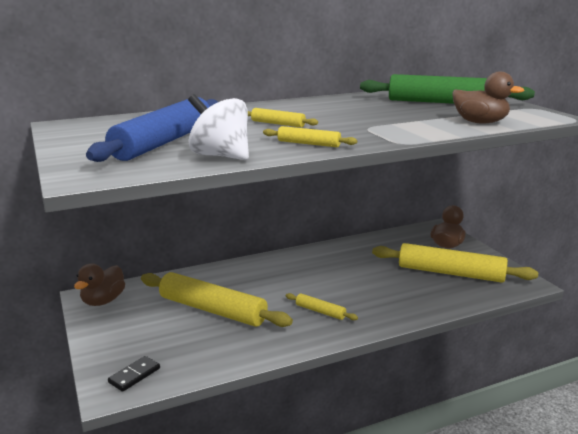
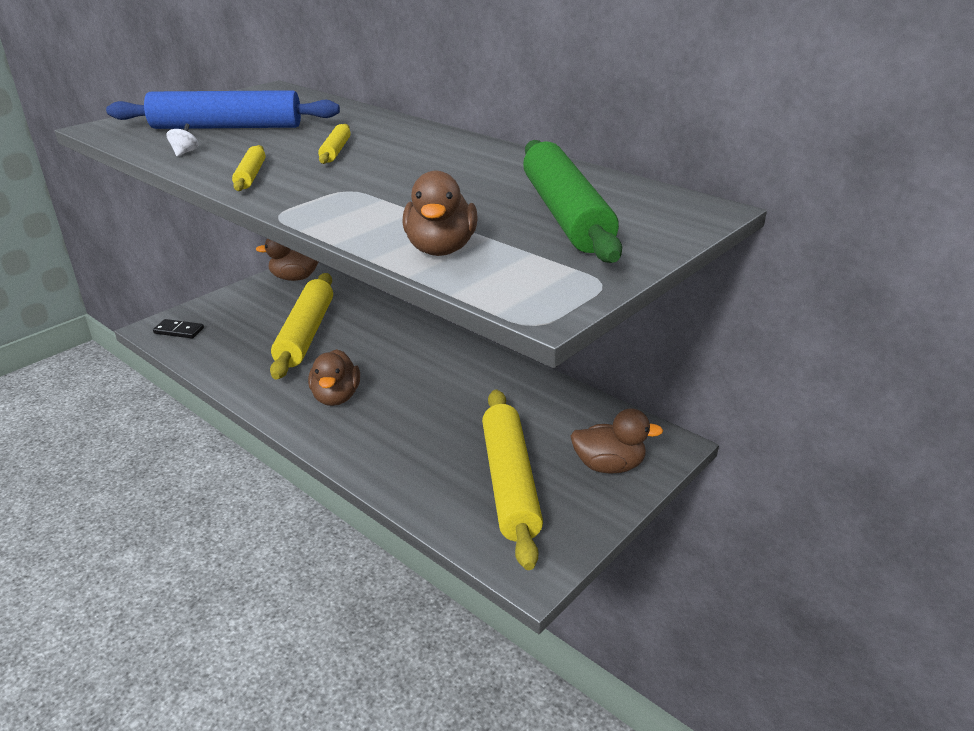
camera: 65 degrees right, 10 degrees up
white spinning top [188,94,249,160] -> white spinning top [166,123,199,157], size x0.41
yellow rolling pin [286,293,358,320] -> brown duck [308,349,360,406]

